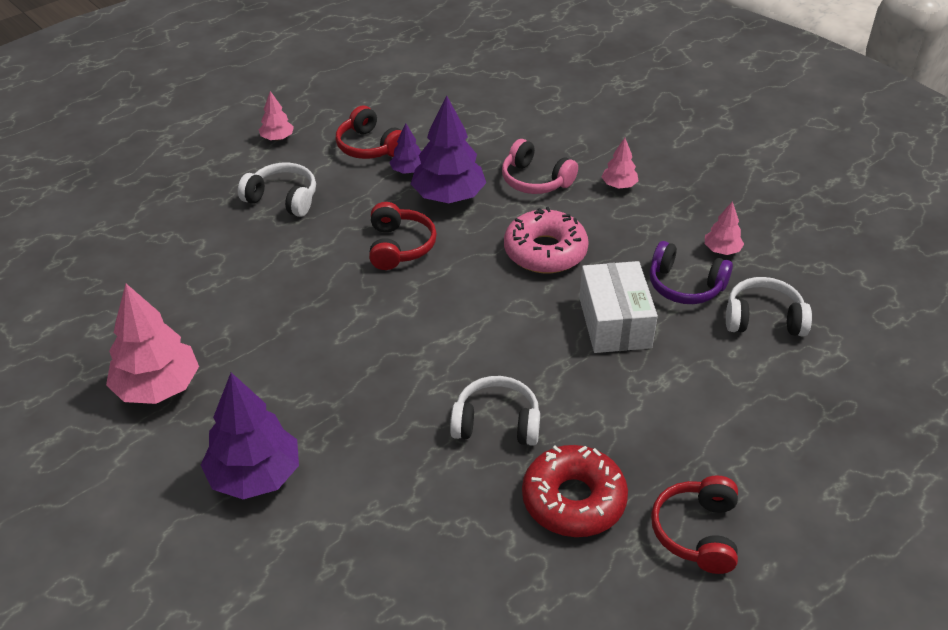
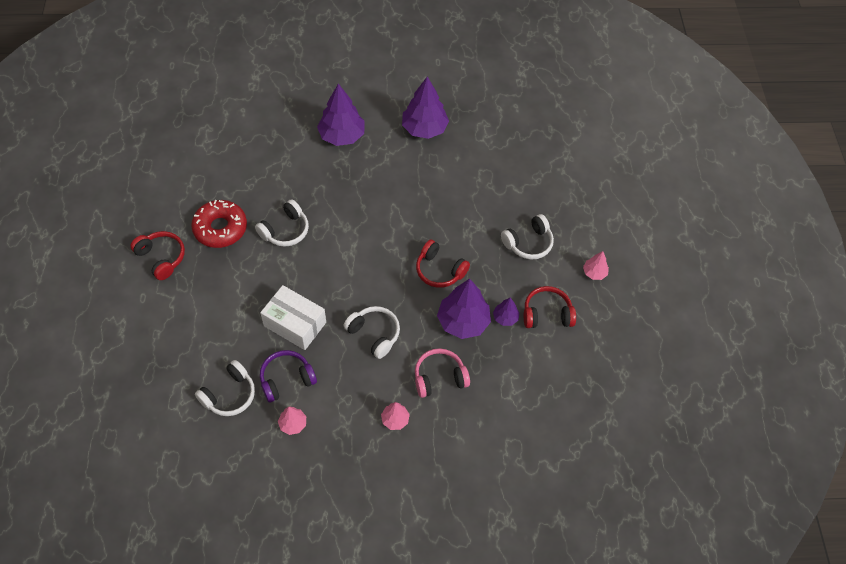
camera: 125 degrees right, 15 degrees up
pink tree [106,284,199,404] -> purple tree [402,77,449,139]
pink donut [504,207,589,273] -> white headphones [344,306,400,359]

